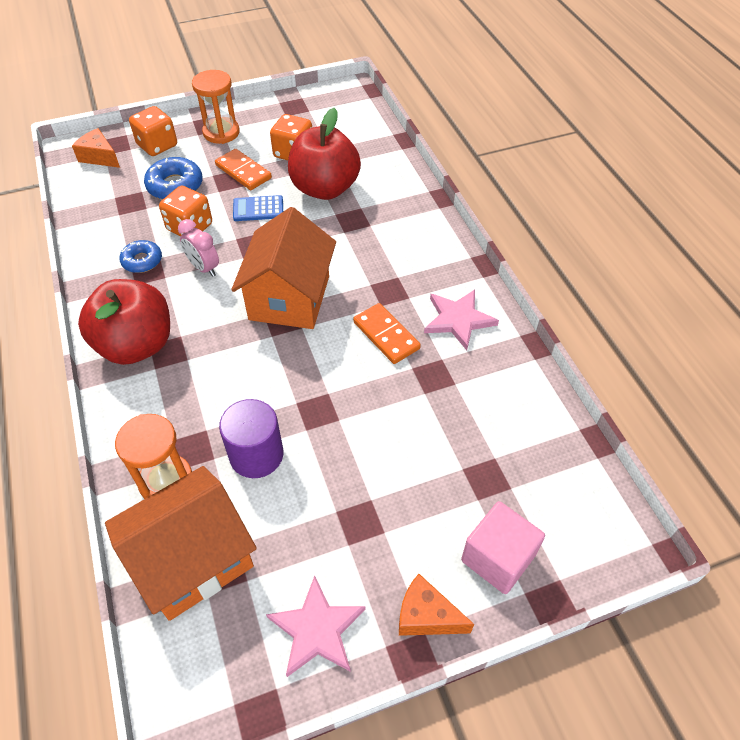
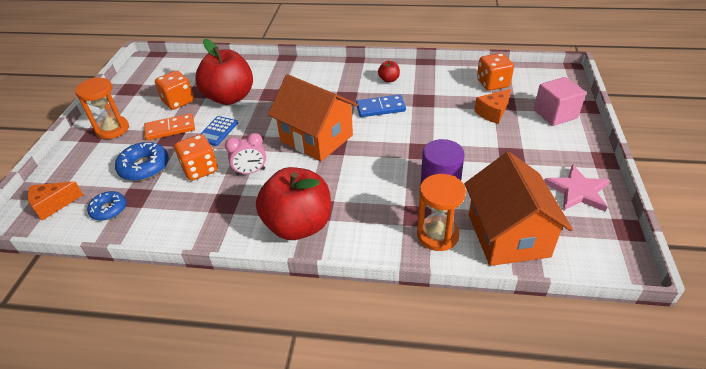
camera: 60 degrees left, 10 degrees down
blue donut [119,240,162,273] -> blue donut moved to [87,191,126,221]
orange dice [129,106,177,156] -> orange dice moved to [477,53,514,91]
orange domino [353,303,421,364] -> blue domino [356,95,406,117]
orange cheese [399,574,474,636] -> orange cheese moved to [474,89,511,124]
pink star [424,290,499,350] -> red apple [378,61,400,83]

